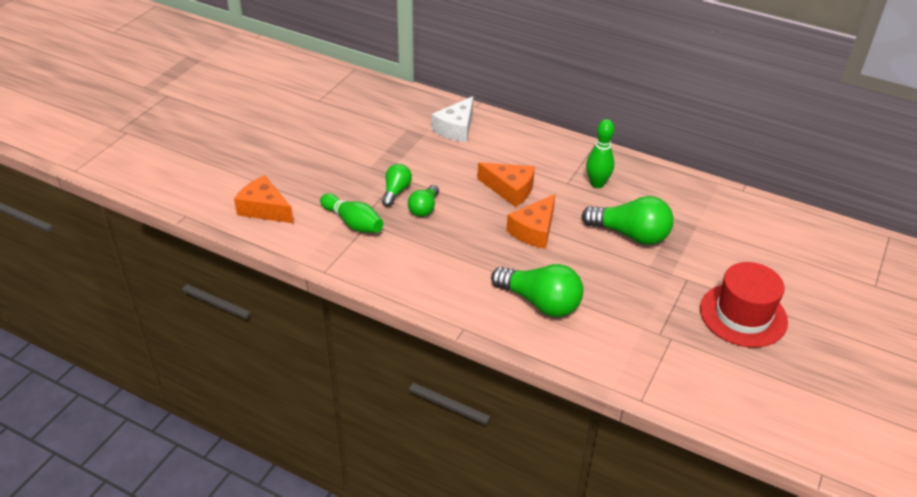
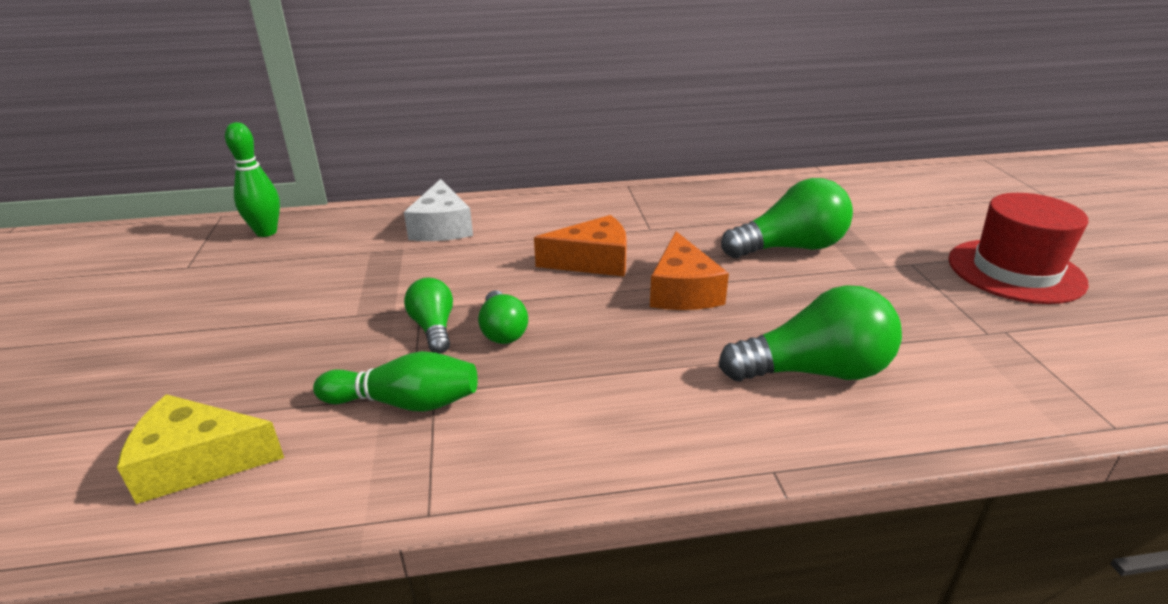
camera: 35 degrees left, 10 degrees down
orange cheese [234,175,294,223] -> yellow cheese [117,394,284,504]
green bowling pin [586,119,614,188] -> green bowling pin moved to [225,122,280,237]

